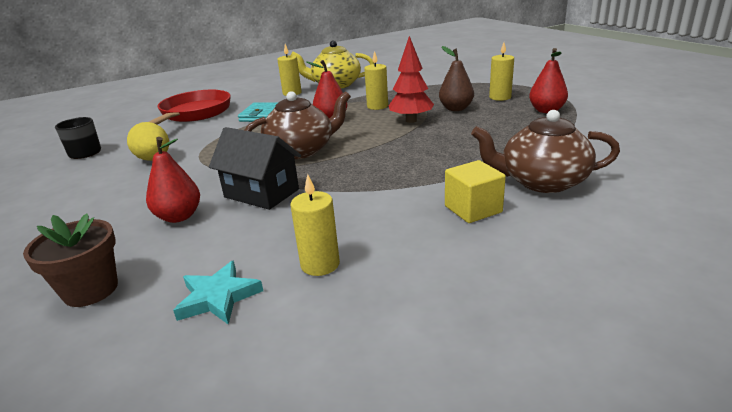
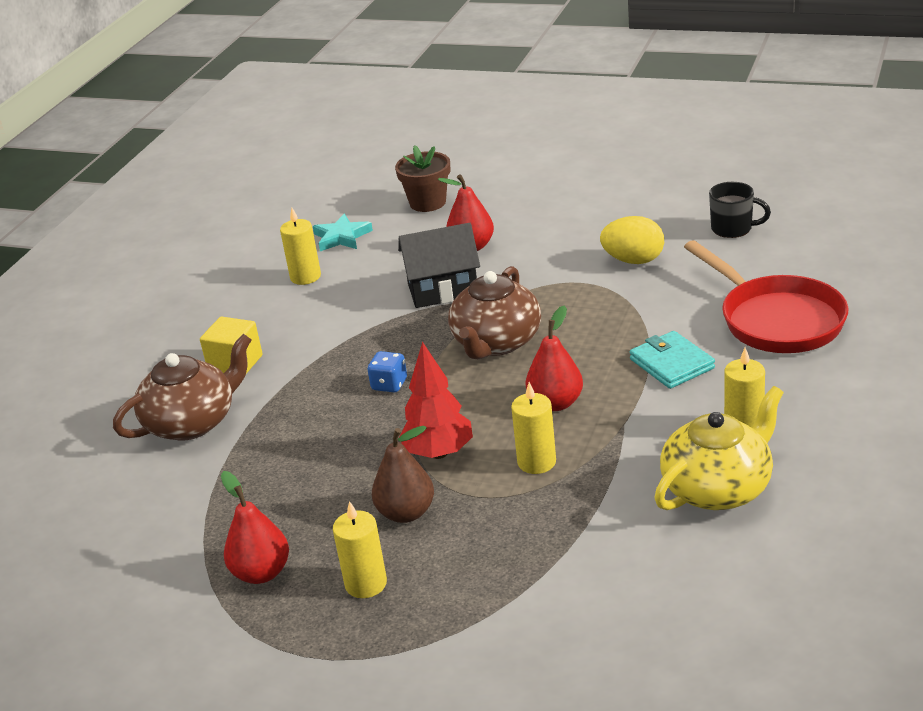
camera: 140 degrees right, 5 degrees up
none -> blue dice [368,351,407,392]

